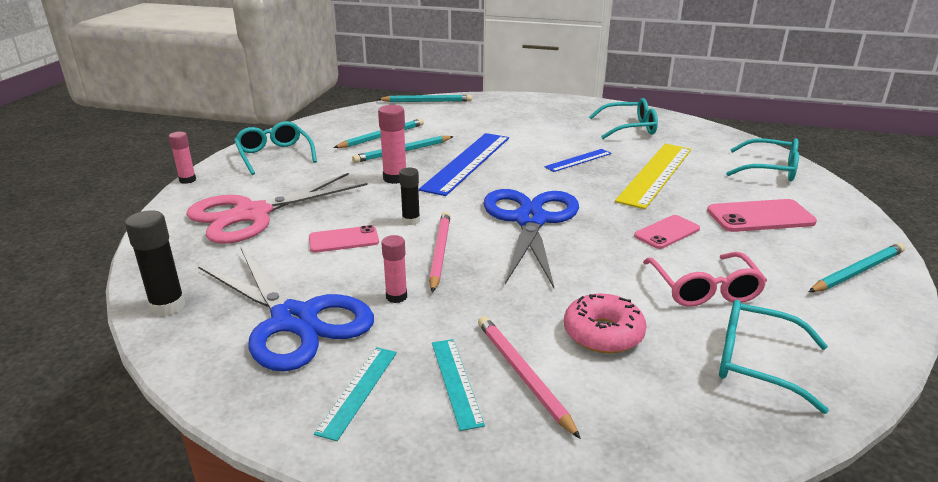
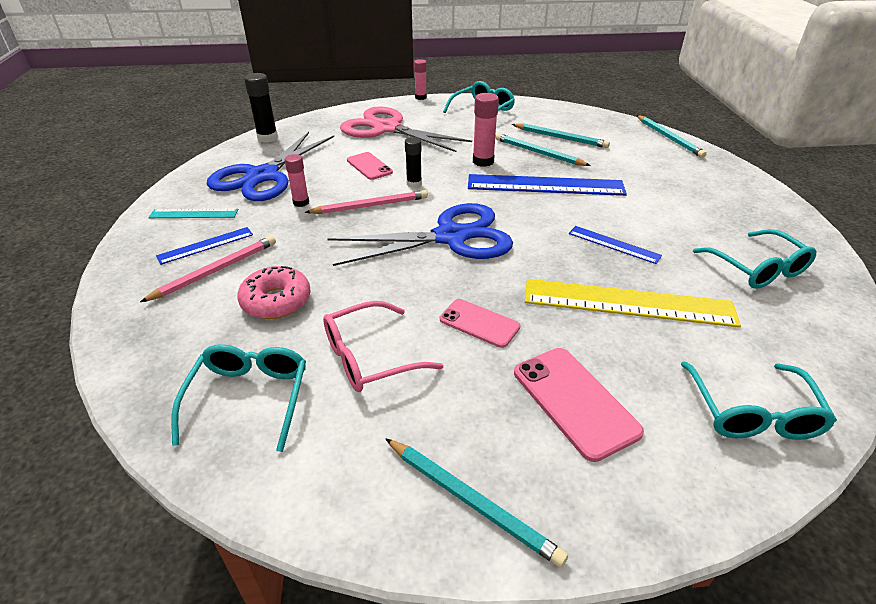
camera: 70 degrees right, 10 degrees up
turquoise ruler [432,339,485,431] -> blue ruler [156,227,253,265]

